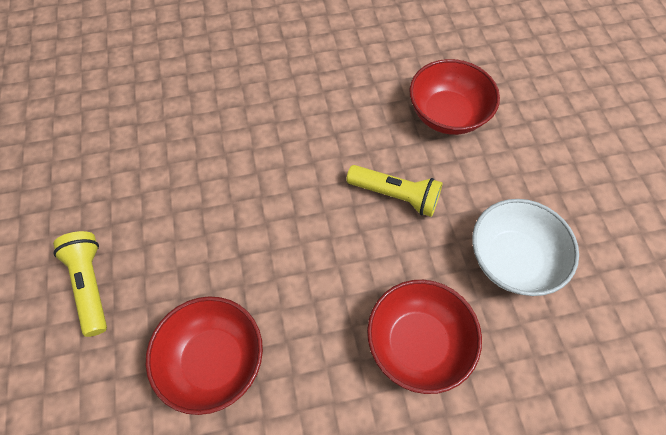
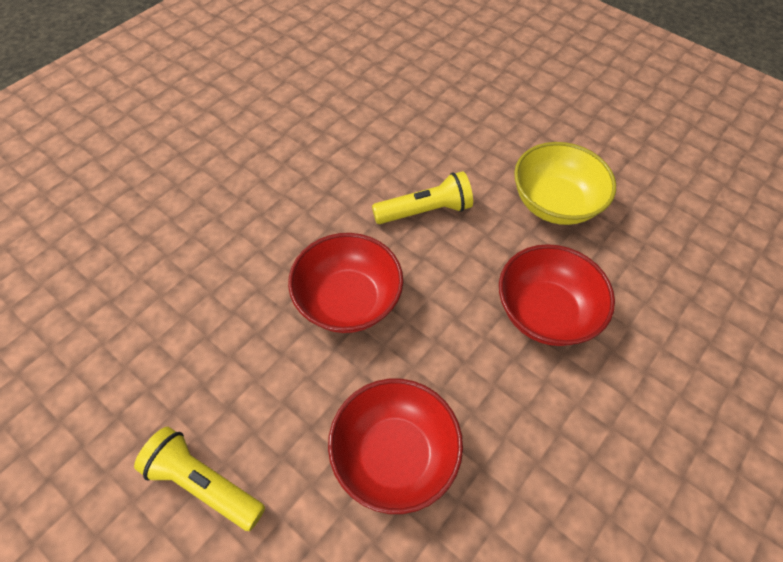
camera: 40 degrees left, 5 degrees down
red bowl [409,59,500,135] -> red bowl moved to [288,233,403,333]
white bowl [472,199,579,296] -> yellow bowl [514,142,616,225]

